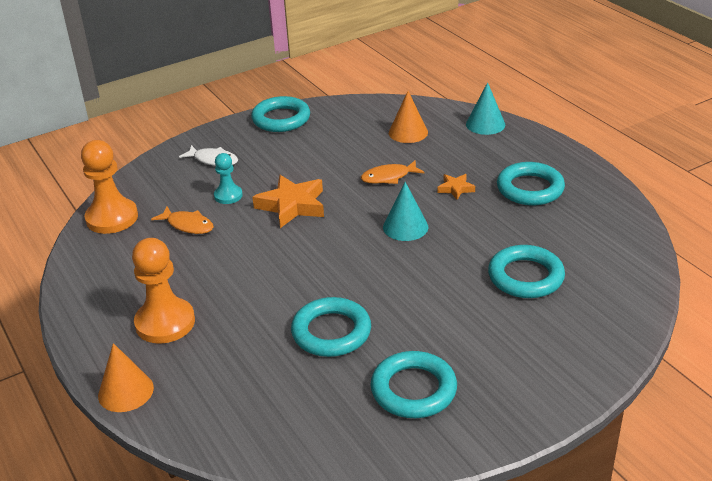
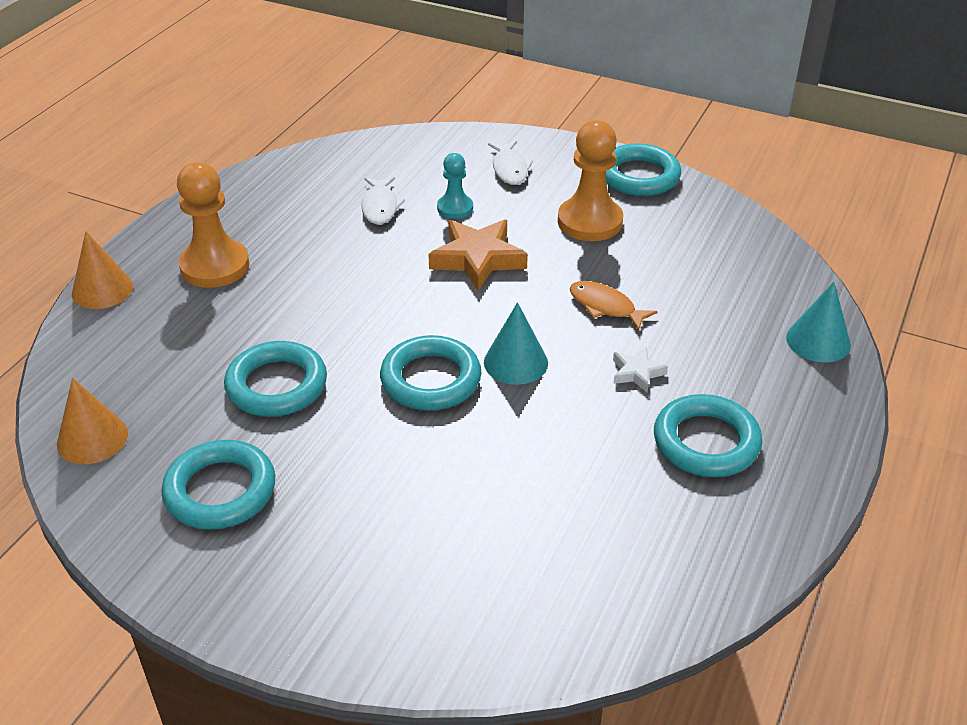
camera: 55 degrees right, 5 degrees up
orange pawn [81,140,138,234] -> orange pawn moved to [558,120,623,241]
orange fish [151,206,214,234] -> white fish [361,177,405,224]
orange cone [389,91,428,143] -> orange cone moved to [57,378,128,464]
orange star [437,174,475,200] -> white star [613,347,668,392]
turquoise ring [488,245,565,298] -> turquoise ring moved to [380,335,481,410]

